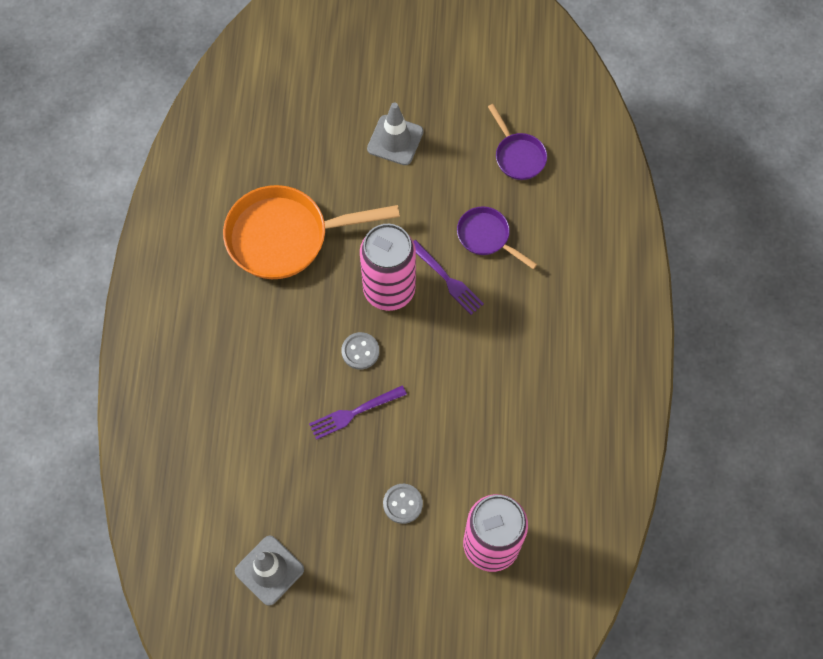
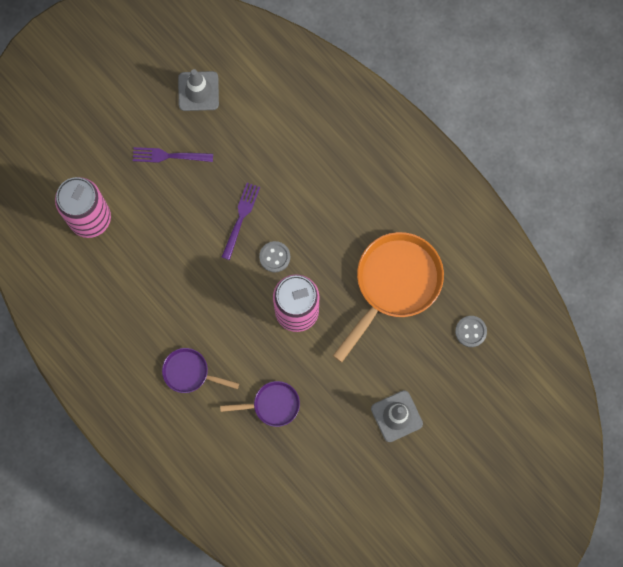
camera: 135 degrees right, 10 degrees up
grey button [383,484,423,524] -> grey button moved to [455,316,487,347]
purple fork [413,240,484,315] -> purple fork moved to [133,147,213,163]
purple pan [488,104,547,180] -> purple pan moved to [162,348,239,393]

